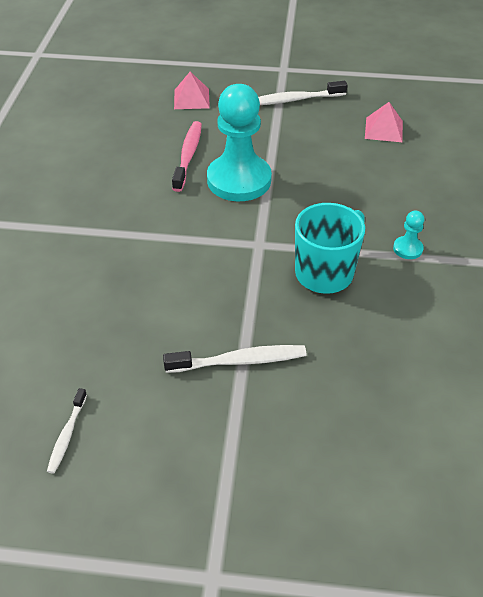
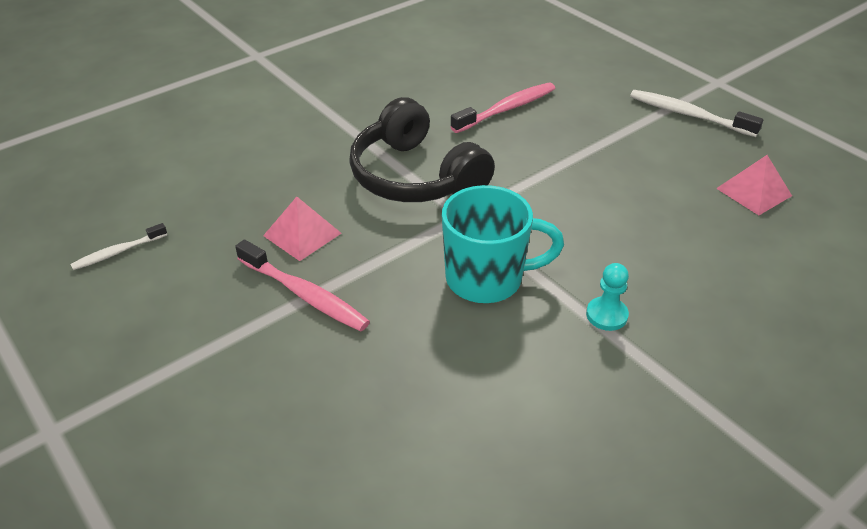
camera: 45 degrees right, 5 degrees down
white toothbrush [163,345,306,373] -> pink toothbrush [235,240,370,332]
pink pyramid [174,72,210,109] -> pink pyramid moved to [263,197,341,261]
turquoise pawn [207,84,272,201] -> none
none -> black headphones [349,97,495,202]

